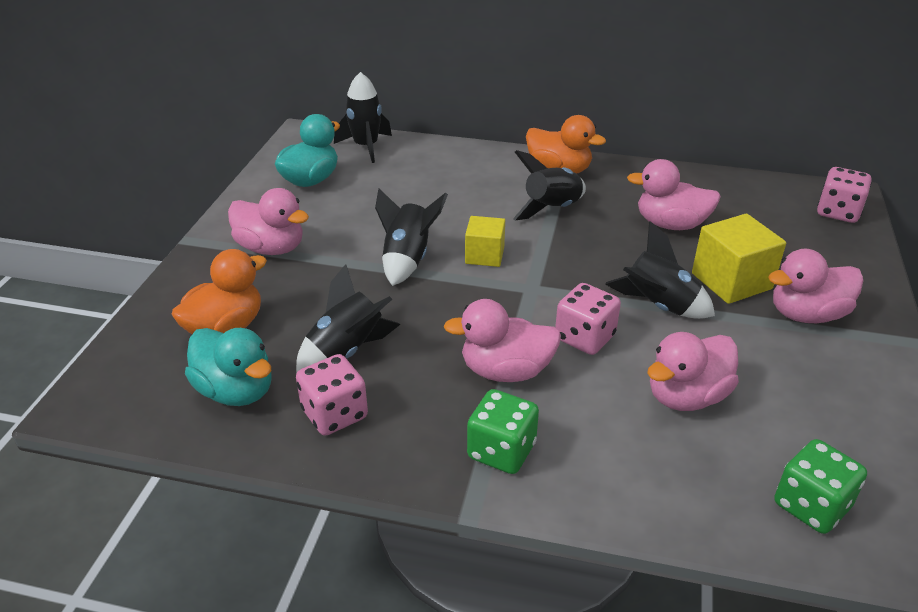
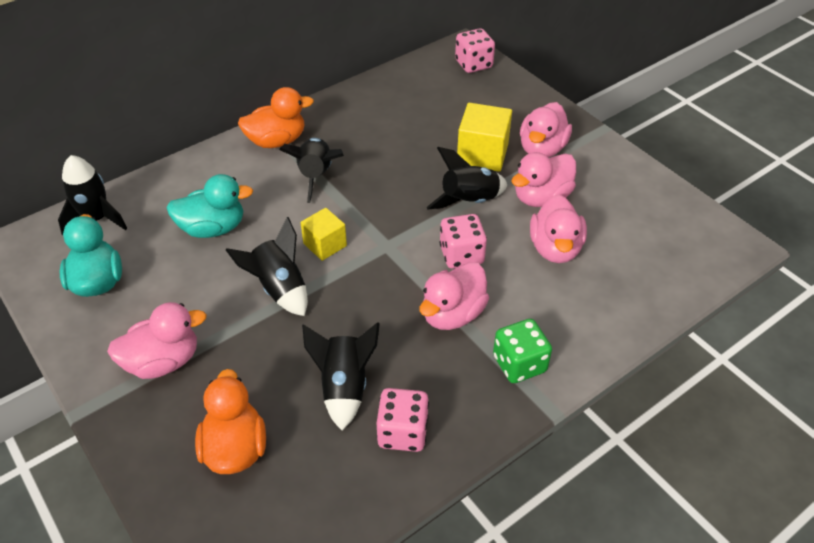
camera: 50 degrees left, 10 degrees up
turquoise duck [185,328,272,406] -> turquoise duck moved to [167,174,253,238]
pink duck [627,159,721,230] -> pink duck moved to [511,152,576,207]
green dice [774,439,867,534] -> none

